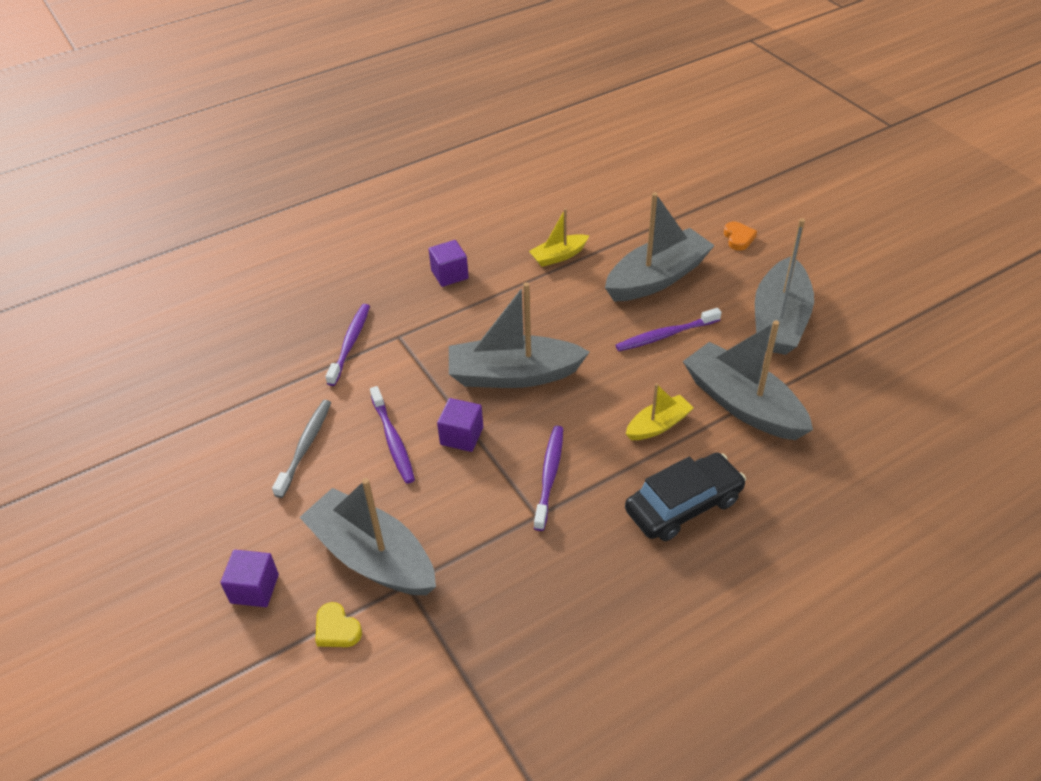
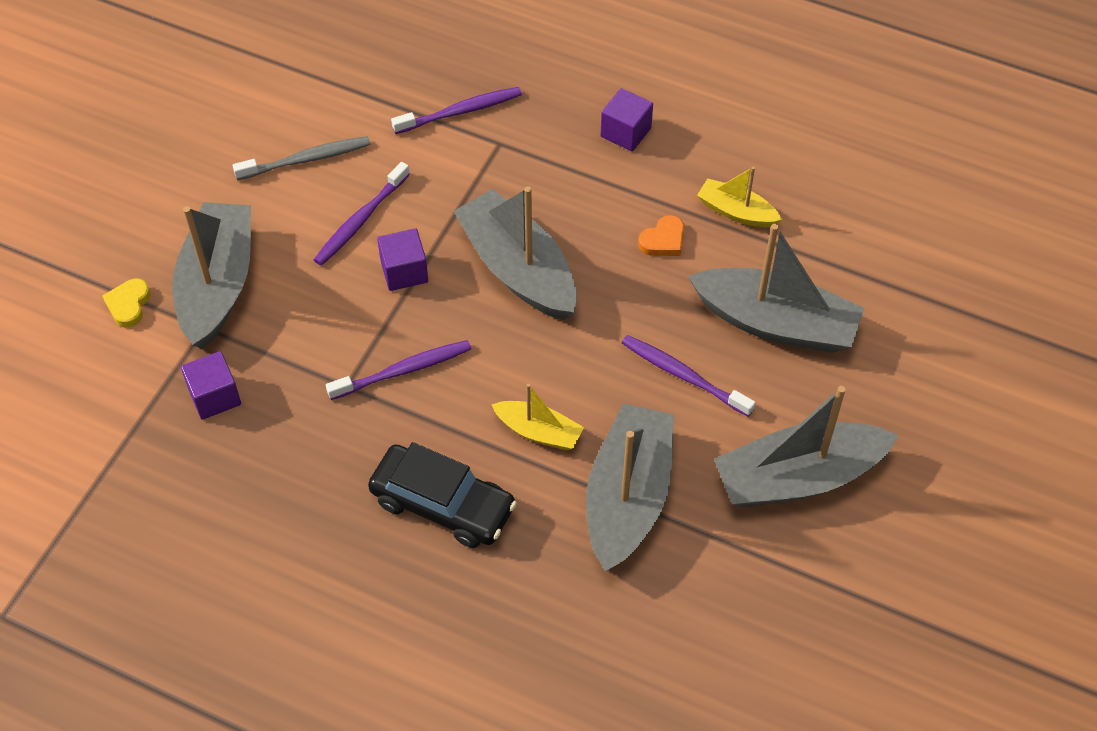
camera: 55 degrees right, 10 degrees up
purple cube [220,550,279,607] -> purple cube moved to [181,351,241,420]
orange heart [724,222,757,251] -> orange heart moved to [638,215,684,256]

